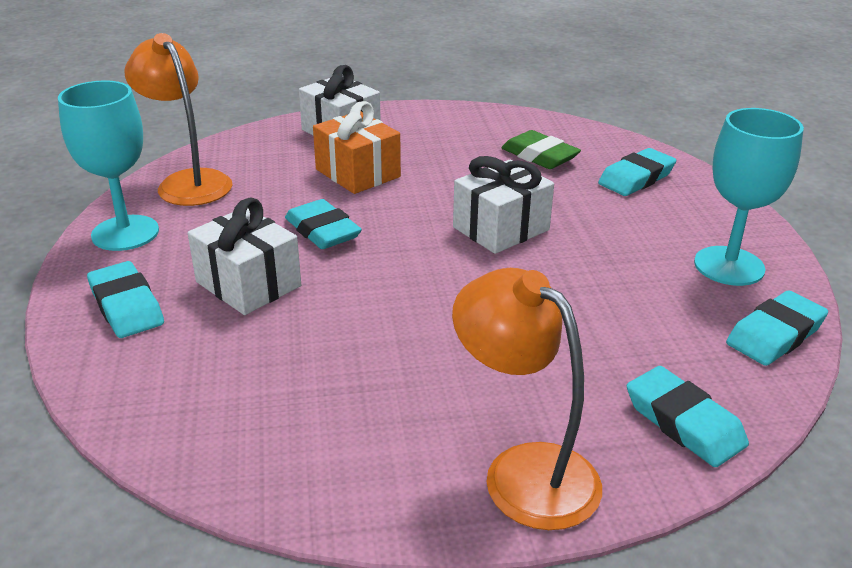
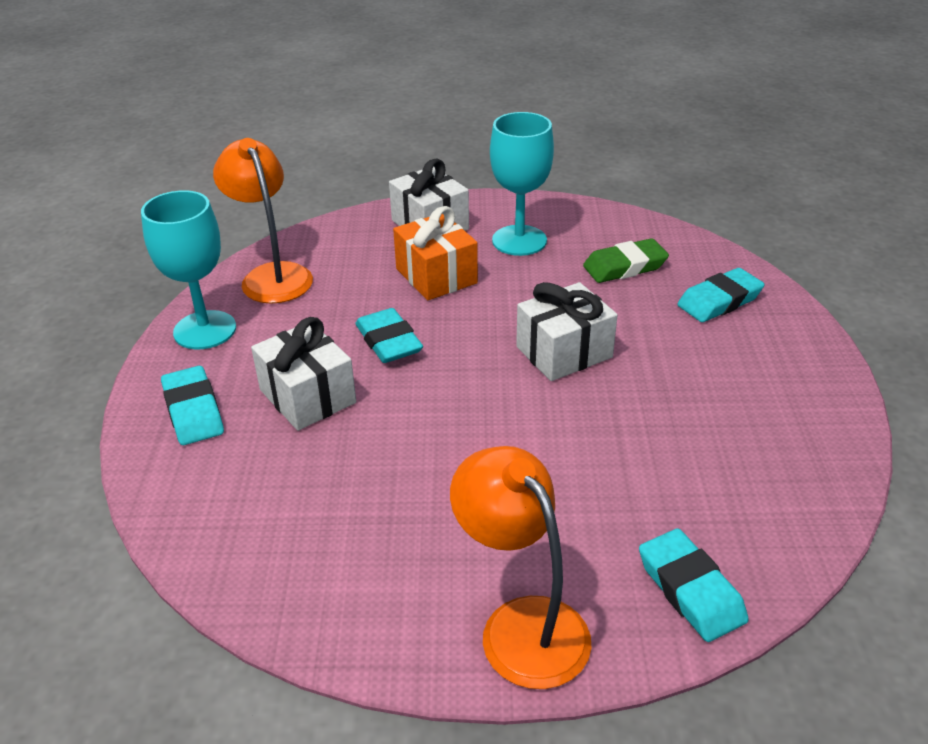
camera: 10 degrees right, 5 degrees up
green eraser [501,130,581,169] -> green eraser turned 75 degrees counterclockwise [583,238,669,283]
turquoise goblet [694,108,804,286] -> turquoise goblet moved to [490,112,554,256]
turquoise eraser [726,290,828,366] -> none

